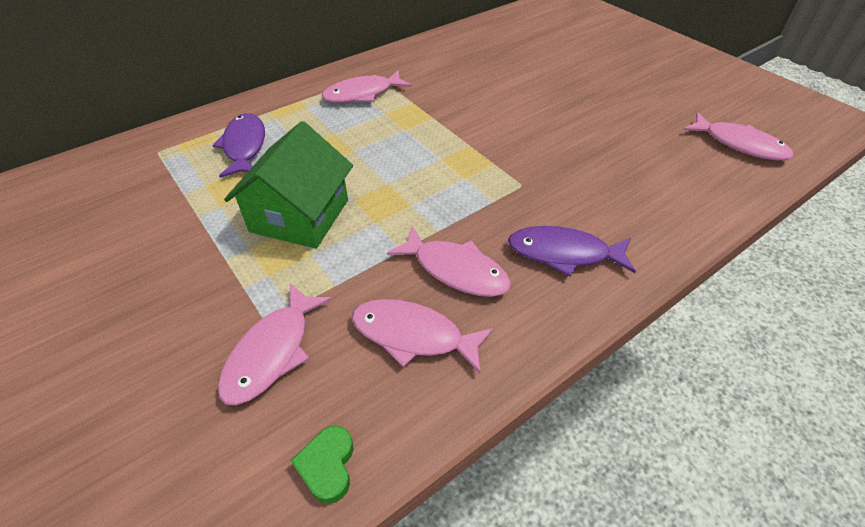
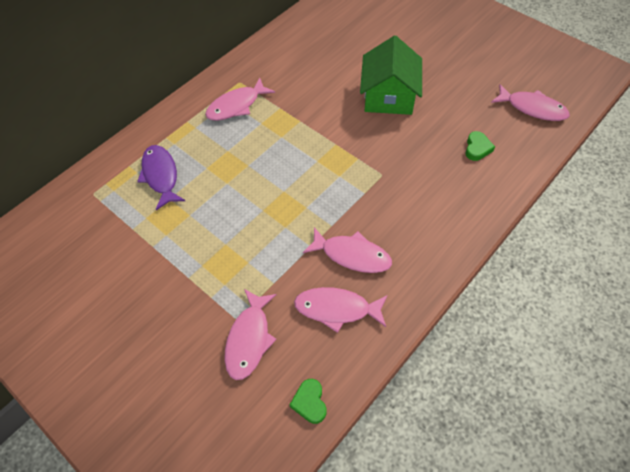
camera: 10 degrees left, 10 degrees up
green house [224,121,353,249] -> green house moved to [360,36,422,115]
purple fish [508,226,636,277] -> none
none -> green heart [466,131,495,161]

